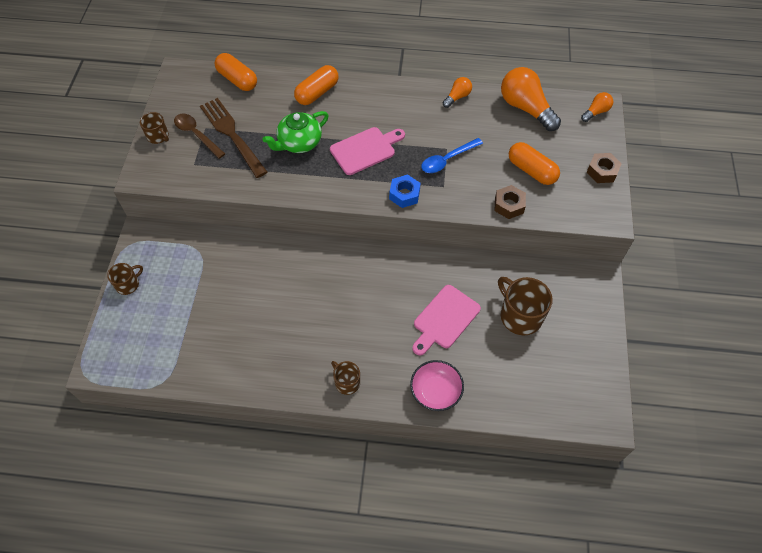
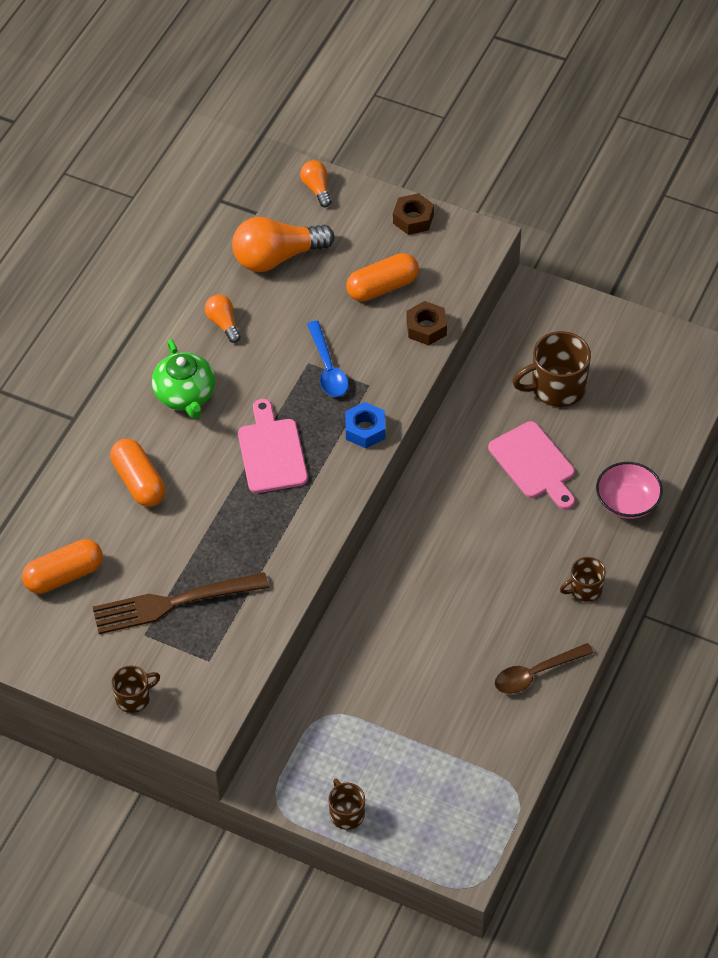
camera: 70 degrees left, 5 degrees down
brown spoon [174,114,225,159] -> brown spoon moved to [495,643,594,694]
green teapot [262,111,329,153] -> green teapot moved to [152,339,216,419]

